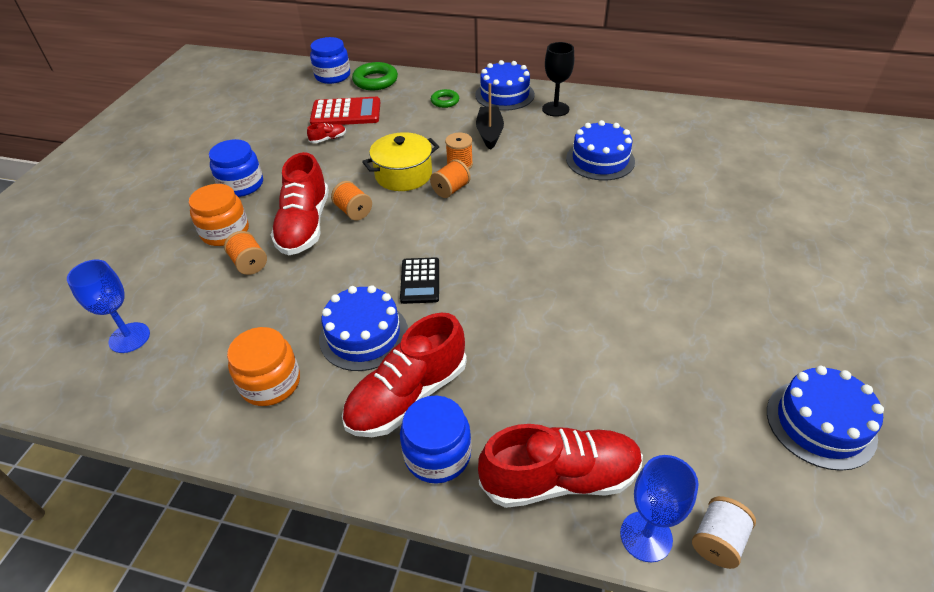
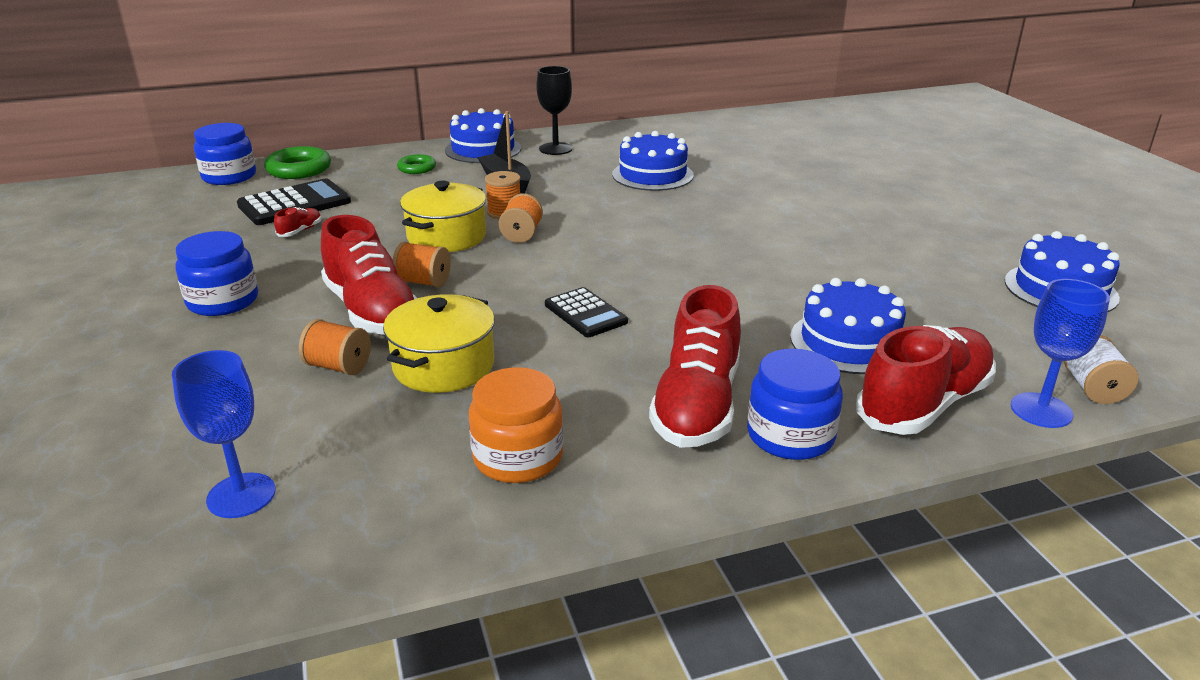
camera: 35 degrees left, 15 degrees down
orange jar [189,184,249,246] -> none
red calculator [310,97,380,125] -> black calculator [237,178,351,225]
blue cake [319,285,408,371] -> blue cake moved to [790,278,906,374]
none -> yellow pot [383,294,495,393]

